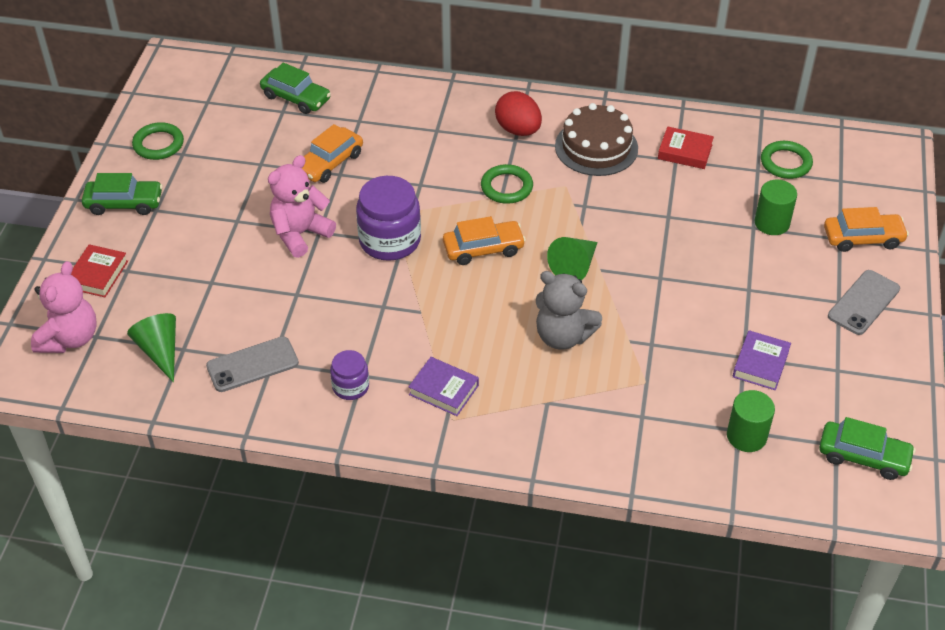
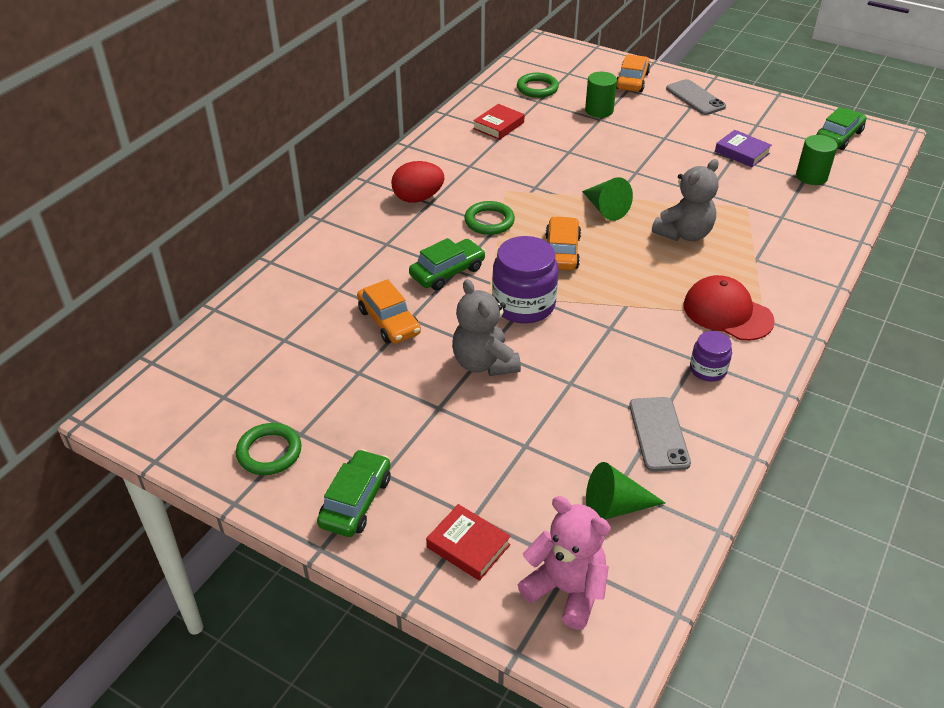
camera: 70 degrees left, 5 degrees down
green car [260,63,331,114] -> green car moved to [409,238,486,290]
pink teddy bear [268,155,336,258] -> grey teddy bear [452,279,521,376]
purple book [408,357,479,416] -> red cap [683,275,775,341]
brown cake [555,103,638,176] -> none

